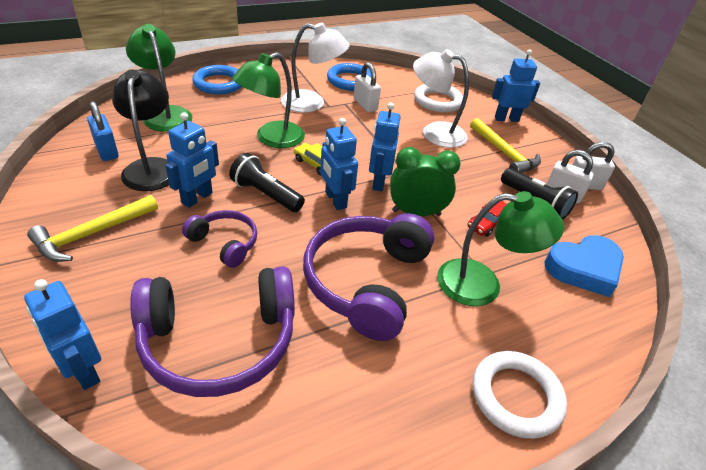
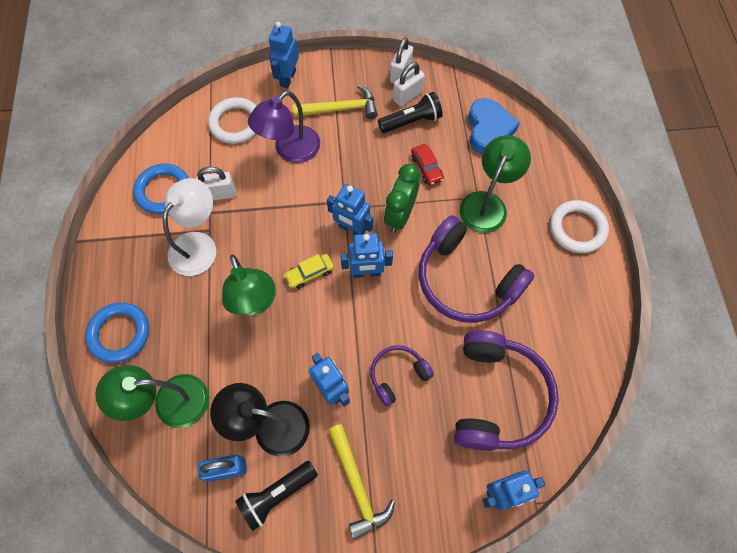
camera: 65 degrees left, 25 degrees up
black flashlight [229,153,305,212] -> black flashlight moved to [235,461,318,531]
white lamp [413,49,469,148] -> purple lamp [248,91,320,163]

